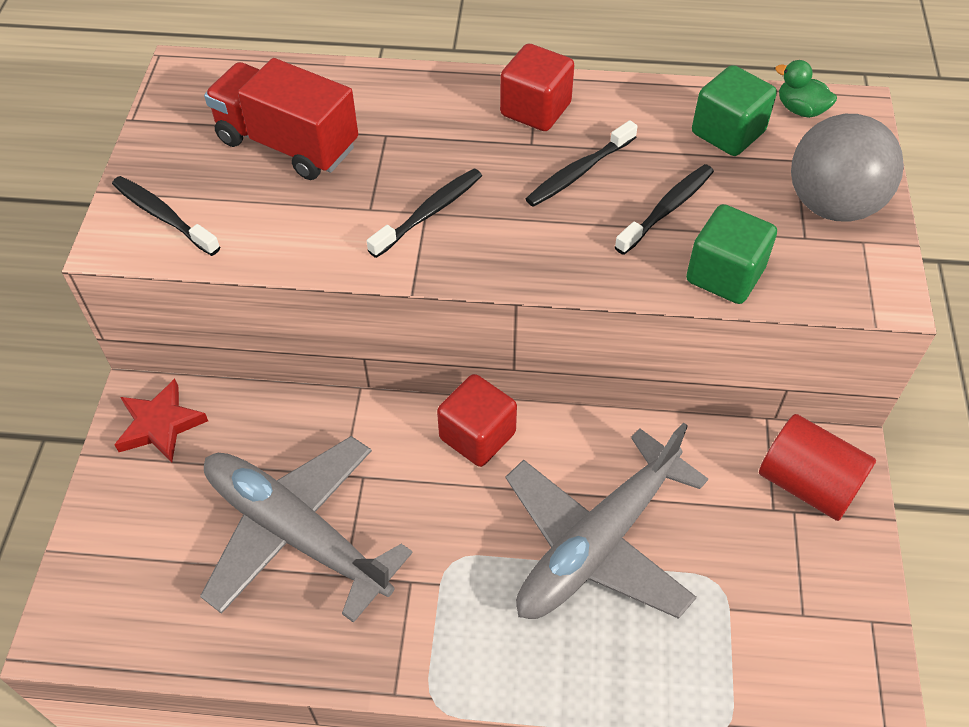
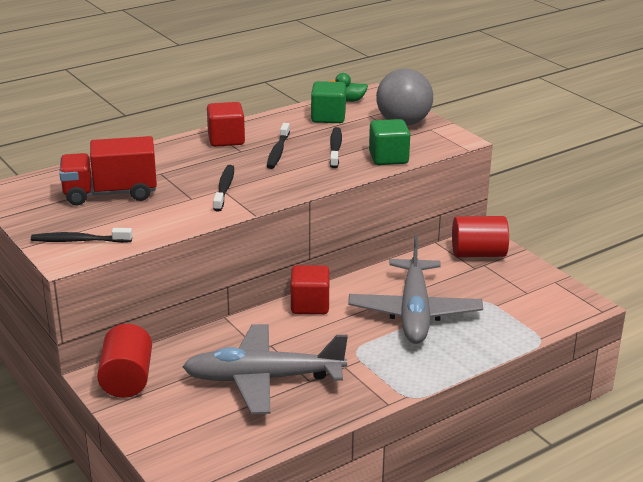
camera: 40 degrees left, 25 degrees down
red star [114,379,208,462] -> red cylinder [97,324,152,398]

